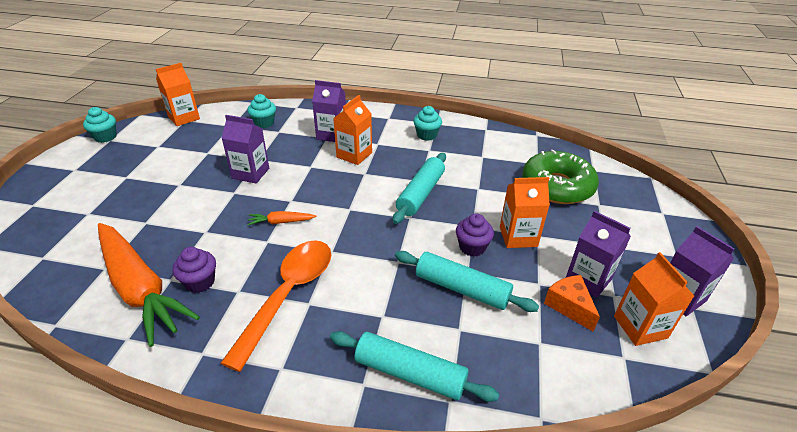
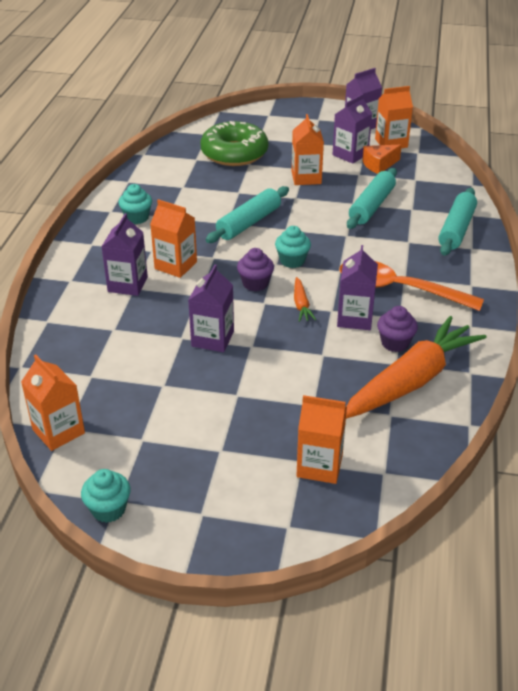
camera: 90 degrees left, 0 degrees up
turquoise cupcake [247,94,276,128] -> turquoise cupcake moved to [275,226,311,268]
turquoise rolling pin [393,153,446,224] -> turquoise rolling pin turned 75 degrees counterclockwise [206,186,289,243]
purple cupcake [456,213,494,257] -> purple cupcake moved to [237,248,274,291]
none -> orange carton [296,395,347,484]
none -> purple carton [337,245,378,330]

